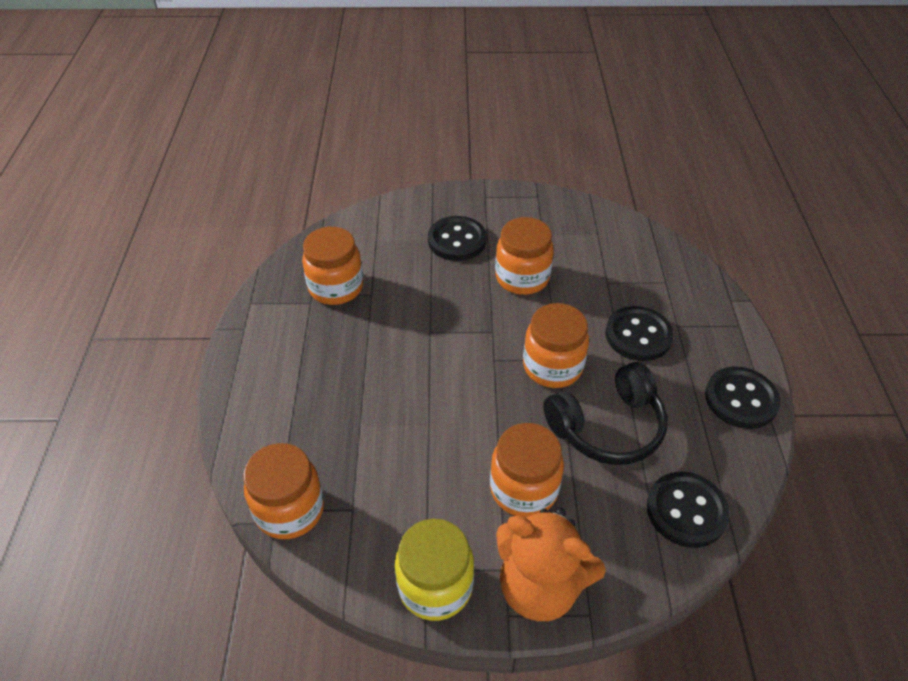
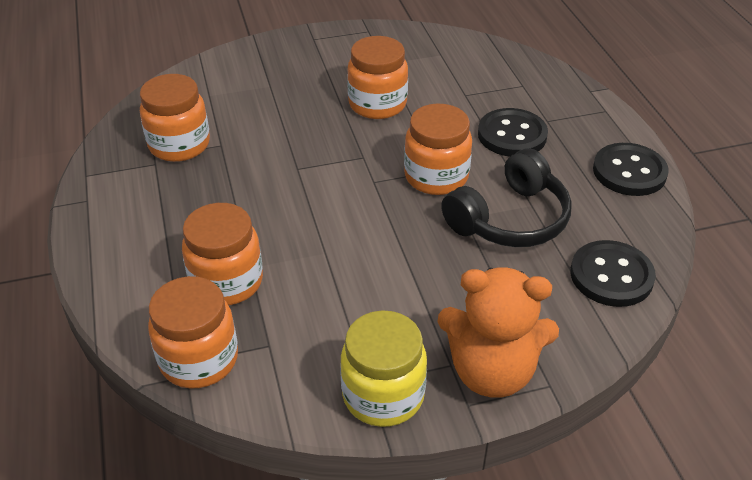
camera: 15 degrees left, 5 degrees down
black button [428,216,487,261] -> none
orange jar [490,423,564,518] -> orange jar moved to [182,203,263,305]

